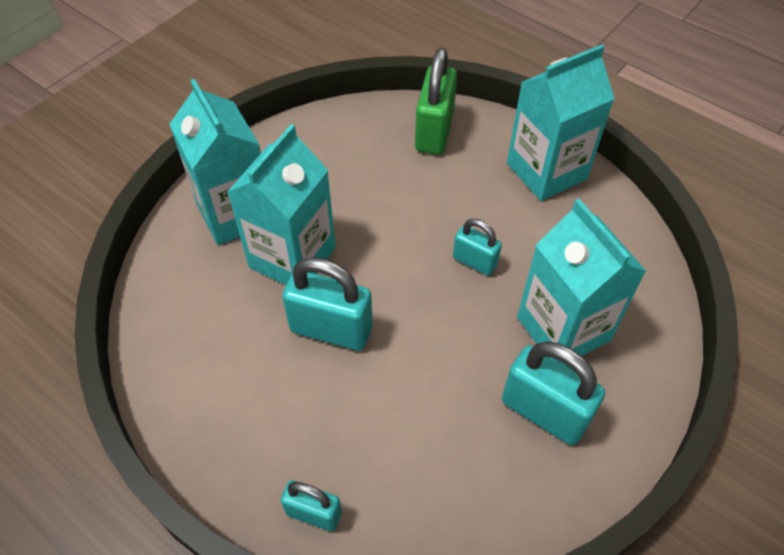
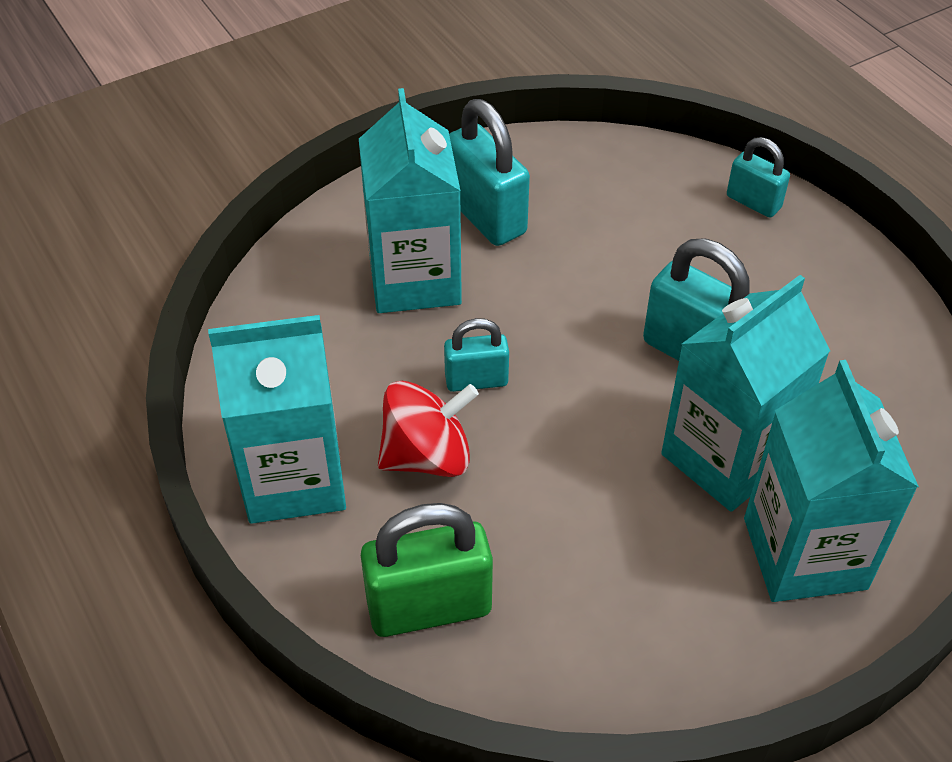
camera: 160 degrees left, 5 degrees down
green padlock [415,47,457,155] -> green padlock turned 45 degrees clockwise [361,503,493,637]
turquoise padlock [453,219,502,276] -> turquoise padlock turned 60 degrees counterclockwise [444,318,509,392]
none -> red spinning top [378,381,479,477]

